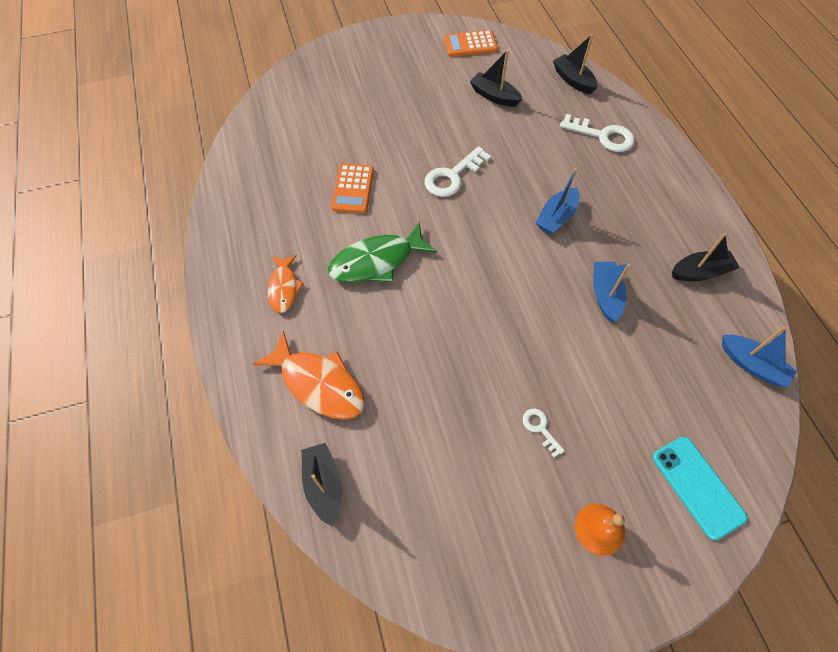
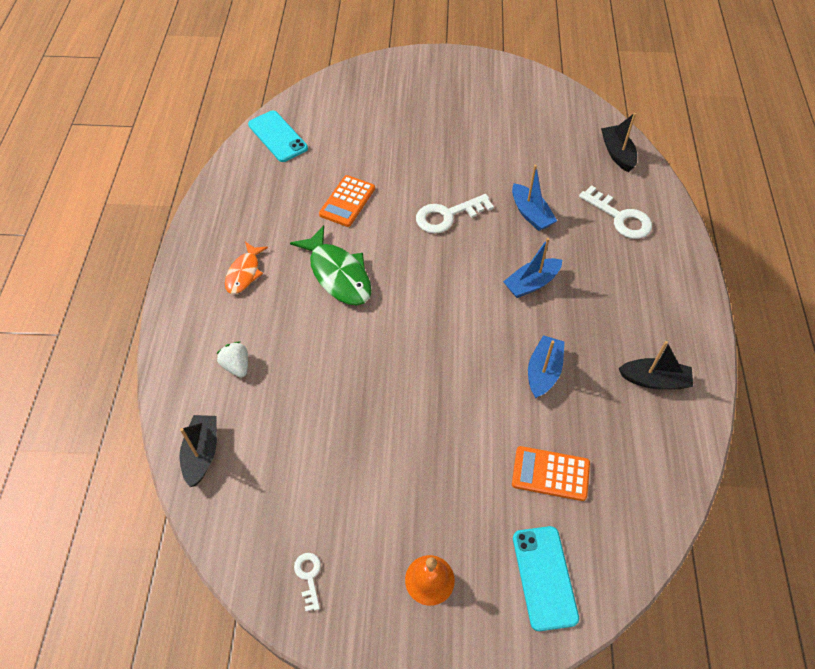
camera: 20 degrees right, 5 degrees down
orange fish [253,331,365,420] -> white strawberry [217,342,248,378]
green fish [328,222,437,283] -> green fish turned 120 degrees counterclockwise [290,225,372,305]
orange calculator [444,30,498,57] -> orange calculator moved to [512,446,590,501]
black boat [470,50,522,107] -> none
white key [523,408,564,457] -> white key moved to [294,553,321,611]
blue boat [722,326,797,388] -> blue boat moved to [512,165,557,231]
none -> turquoise phone [248,111,308,162]

